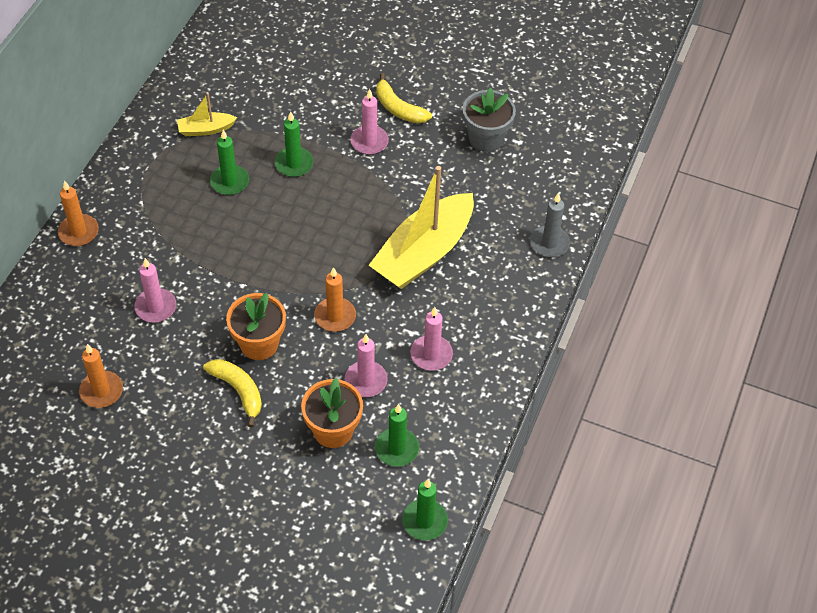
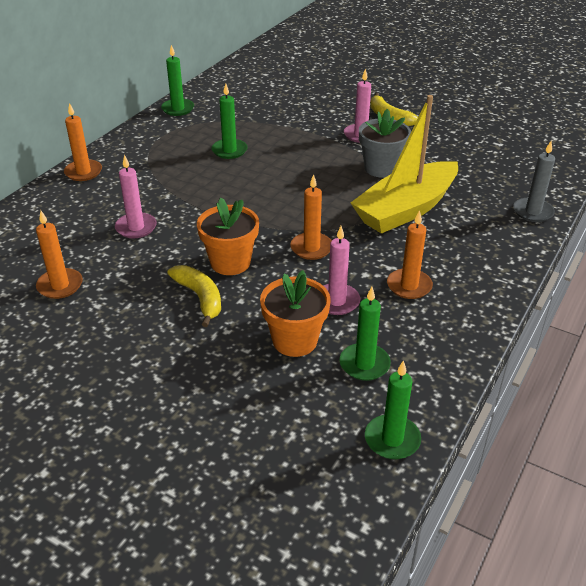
camera: 10 degrees right, 15 degrees down
yellow boat [177,93,237,136] -> none
green candle [275,111,313,177] -> green candle moved to [161,45,194,116]
pink candle [410,307,453,370] -> orange candle [387,210,433,299]
grey flower pot [463,87,516,152] -> grey flower pot moved to [359,109,411,178]

